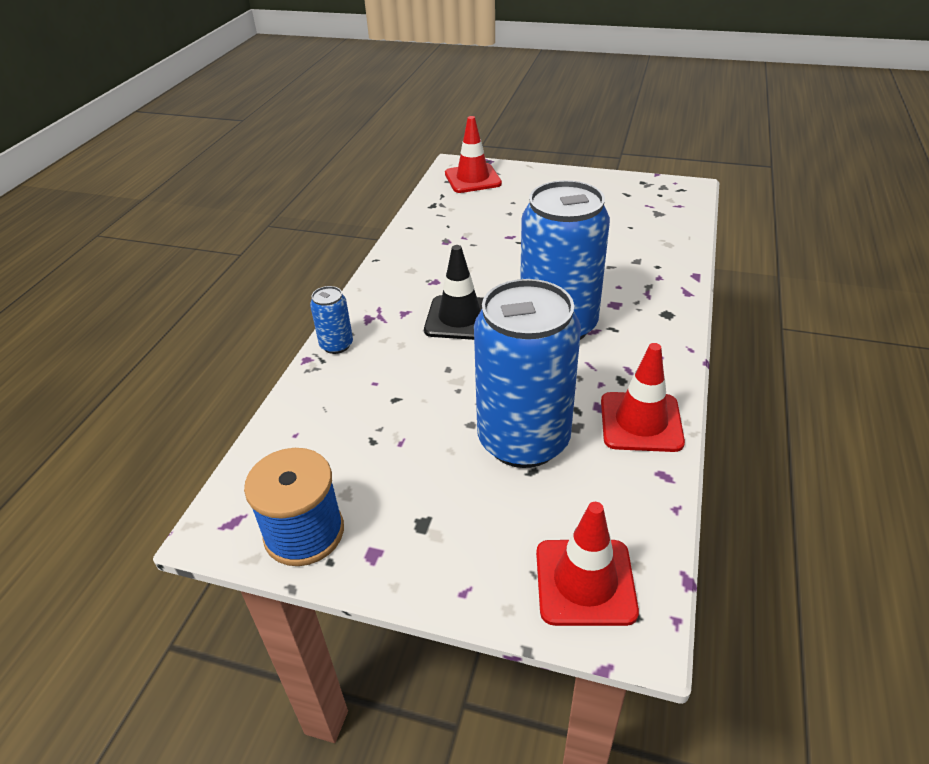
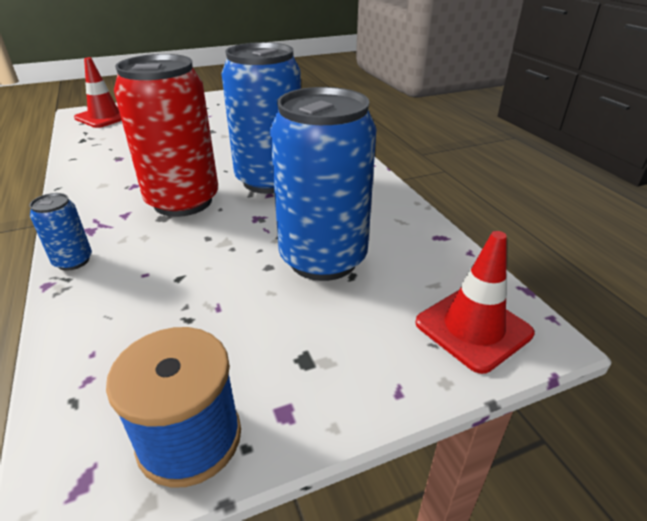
camera: 40 degrees left, 5 degrees down
black traffic cone [424,245,483,340] -> red can [114,54,218,217]
red traffic cone [601,343,685,452] -> none

